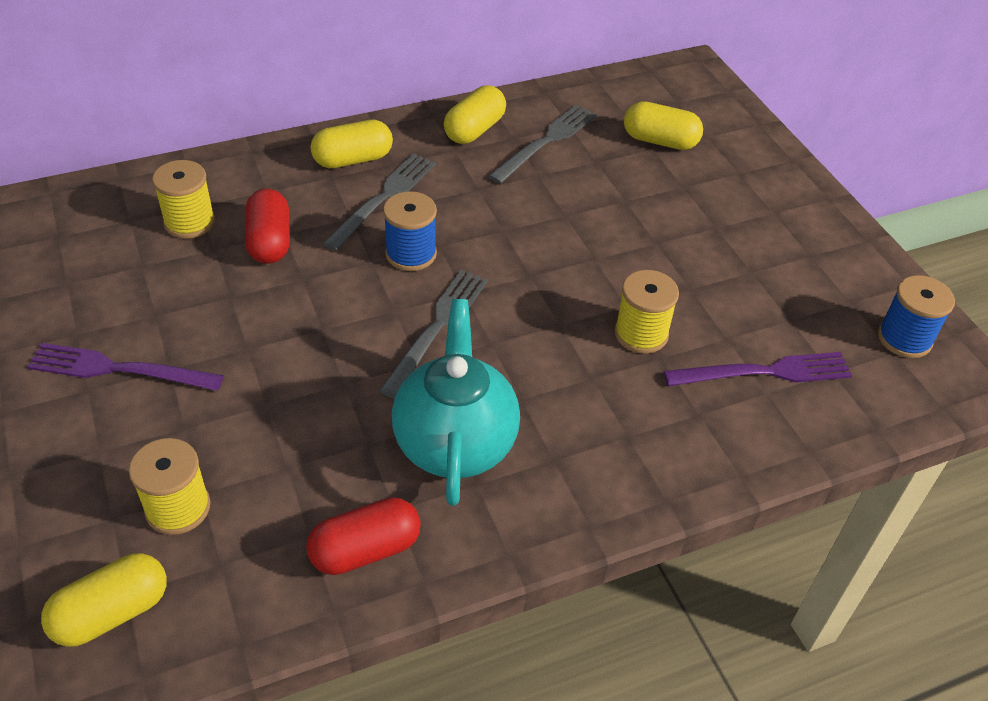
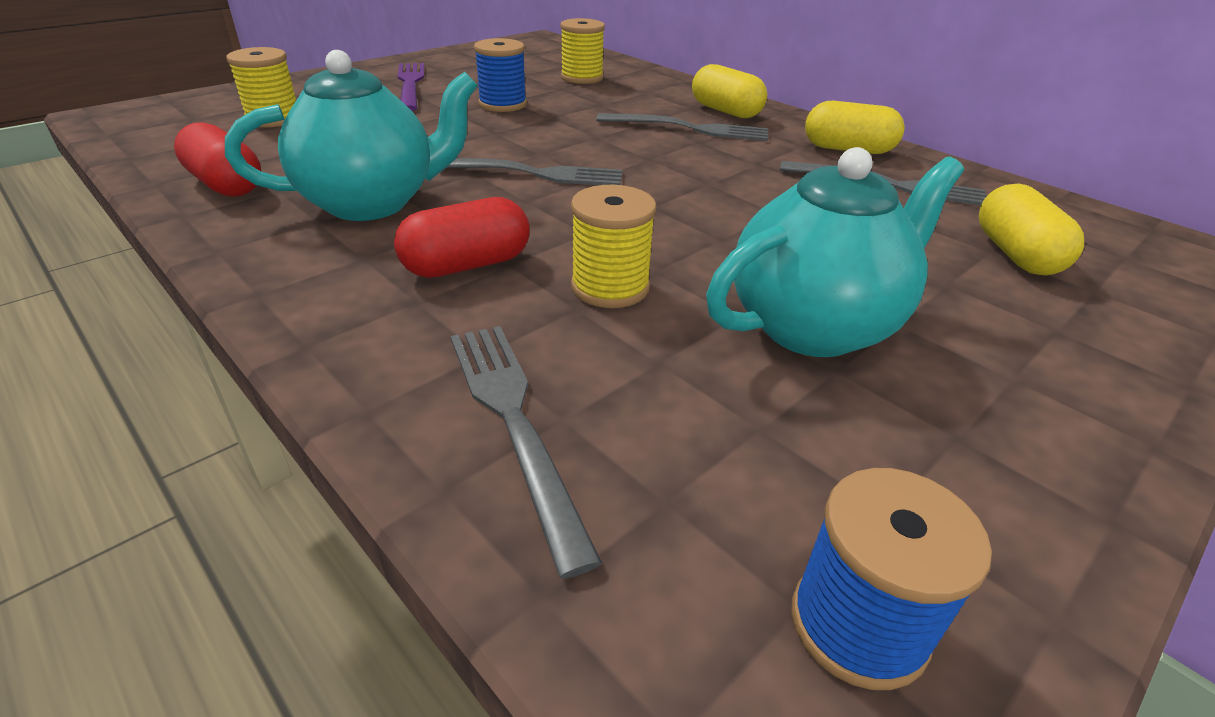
camera: 70 degrees right, 10 degrees down
yellow capsule [41,553,167,647] -> none
red capsule [245,189,290,264] -> red capsule moved to [394,197,530,278]
blue spool [383,191,437,271] -> blue spool moved to [474,38,527,112]
purple fork [664,352,852,386] -> none
none -> grey fork [451,326,602,579]
none -> turquoise teapot [706,147,964,357]

